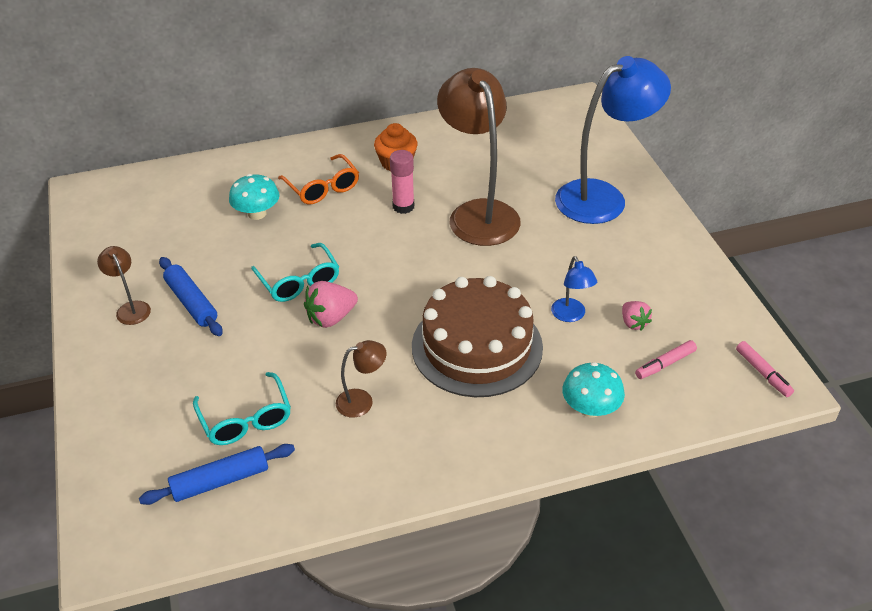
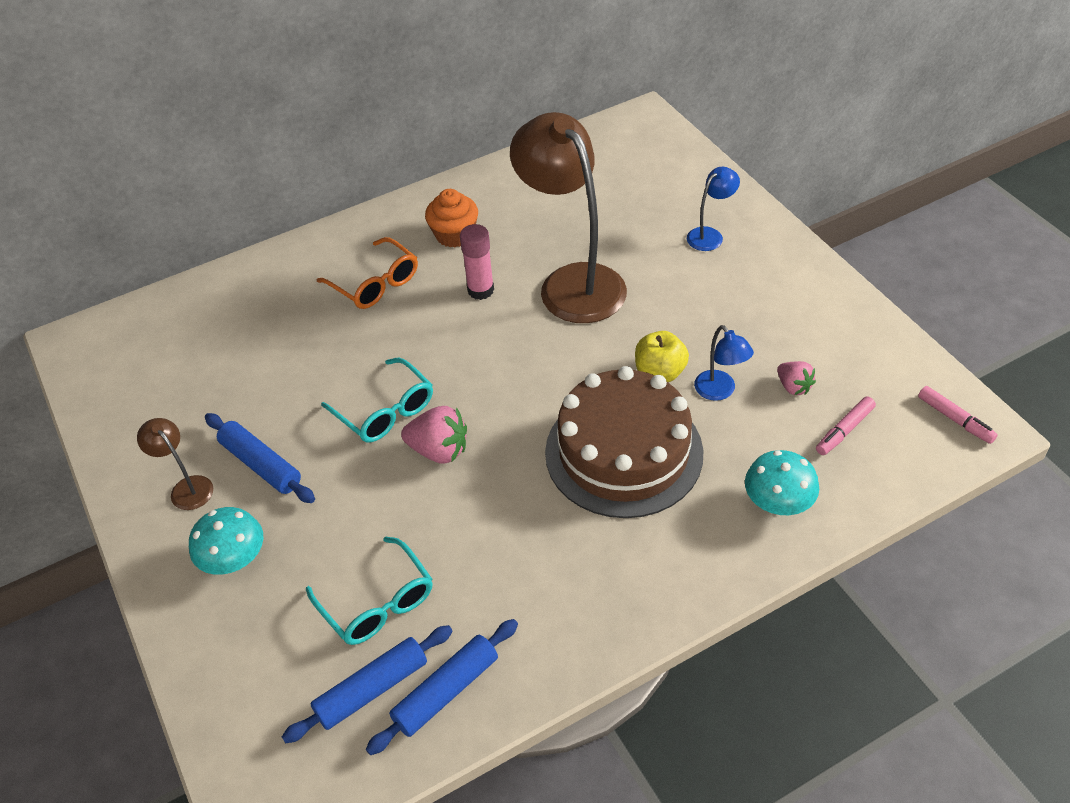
camera: 10 degrees left, 5 degrees up
turquoise mushroom [229,174,280,220] -> turquoise mushroom moved to [189,507,263,575]
pink strawberry [304,281,358,328] -> pink strawberry turned 120 degrees counterclockwise [401,406,467,464]
brown lamp [336,340,386,418] -> none
blue lamp [555,56,671,224] -> blue lamp [687,167,740,251], size x0.43
none -> blue rolling pin [366,619,518,755]
none -> yellow apple [635,331,689,382]

